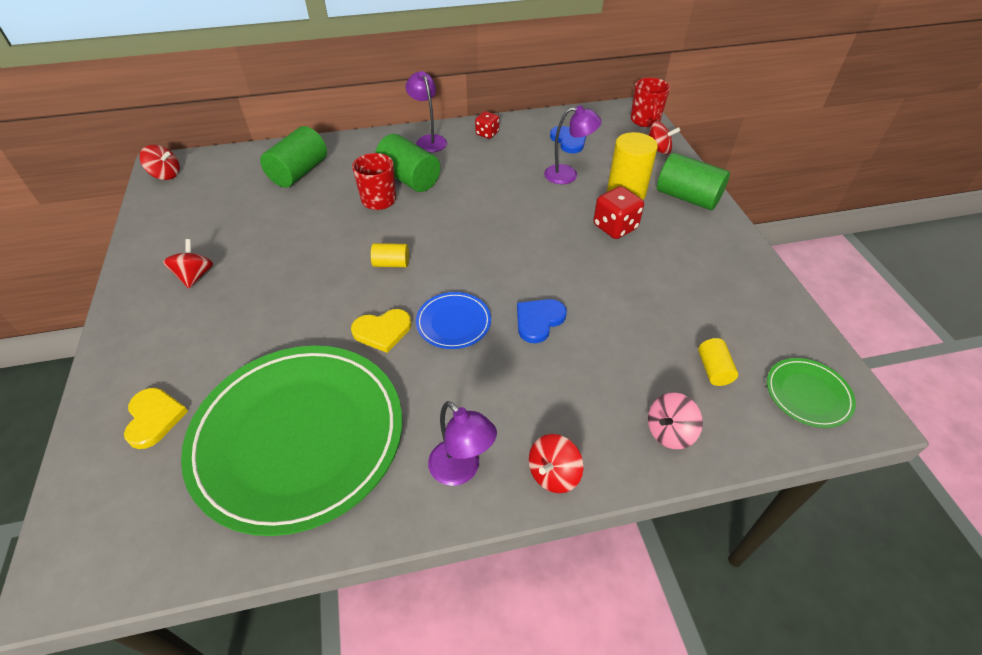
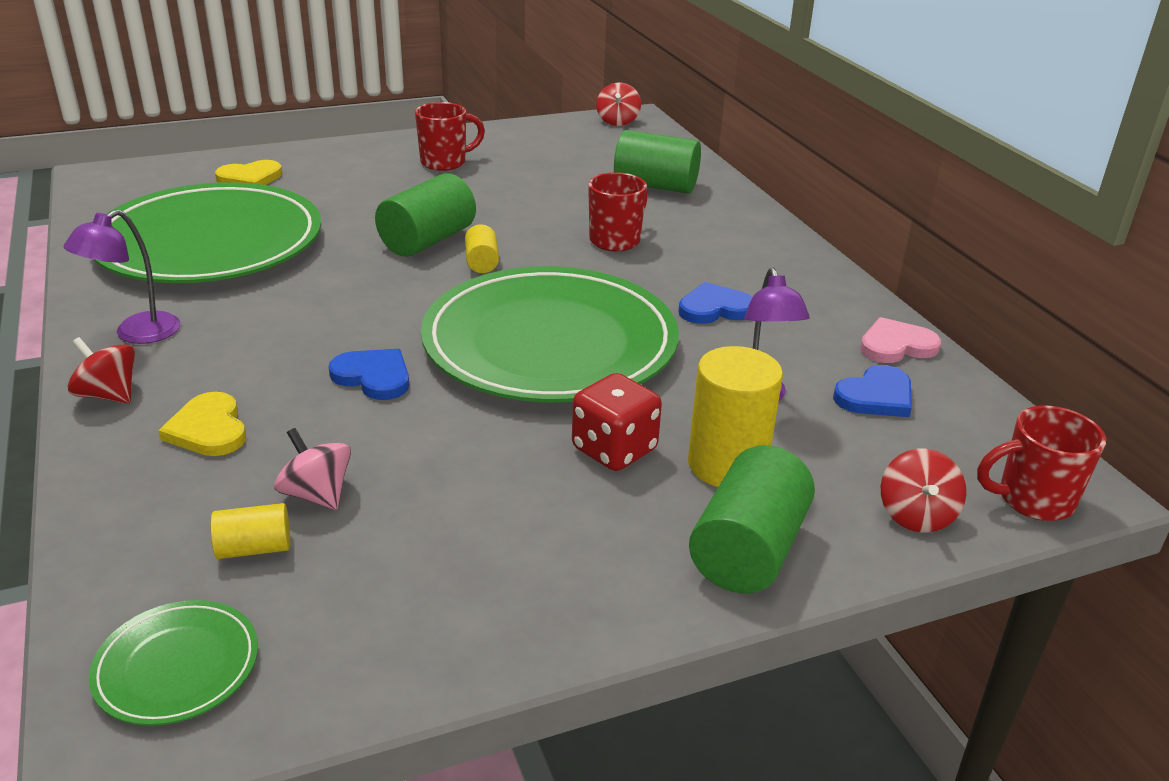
camera: 80 degrees right, 15 degrees down
red spinning top [163,239,213,289] -> red mug [415,102,485,171]
yellow heart [351,309,411,353] -> yellow heart moved to [158,392,246,456]
green cylinder [375,134,440,192] -> green cylinder moved to [375,173,476,257]
purple lamp [406,71,447,152] -> none
blue plate [416,292,491,349] -> none
red dice [475,111,499,139] -> none
pink spinning top [648,393,703,449] -> pink spinning top moved to [274,428,351,510]
none -> green plate [421,266,679,402]
none -> blue heart [678,282,752,324]
none -> pink heart [860,317,941,363]

